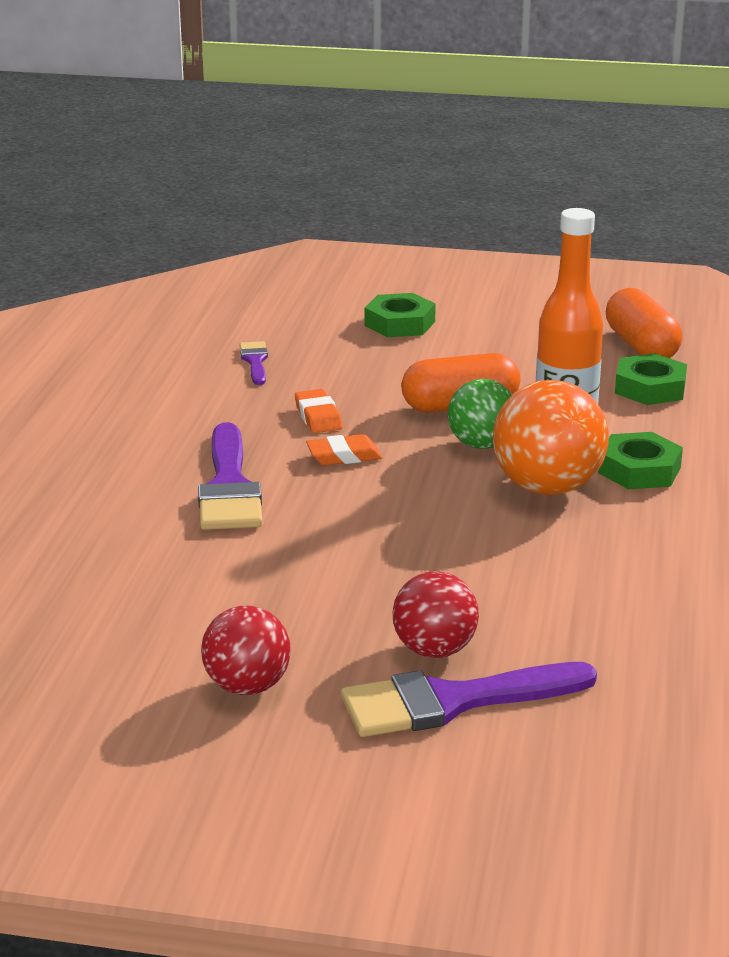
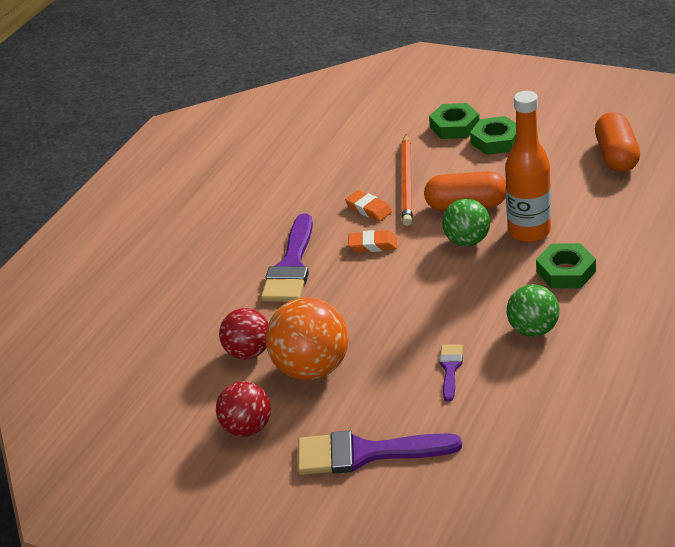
camera: 20 degrees right, 10 degrees up
purple brush [239,341,268,385] -> purple brush moved to [439,345,463,402]
orange eraser [295,389,342,433] -> orange eraser turned 45 degrees counterclockwise [345,190,392,221]
red ball [393,571,479,658] -> red ball moved to [219,308,268,360]
orange ball [493,380,609,495] -> orange ball moved to [266,297,349,380]
green nut [615,353,687,405] -> green nut moved to [470,116,516,155]
none -> orange pencil [401,134,412,226]
none -> green ball [507,284,560,337]

